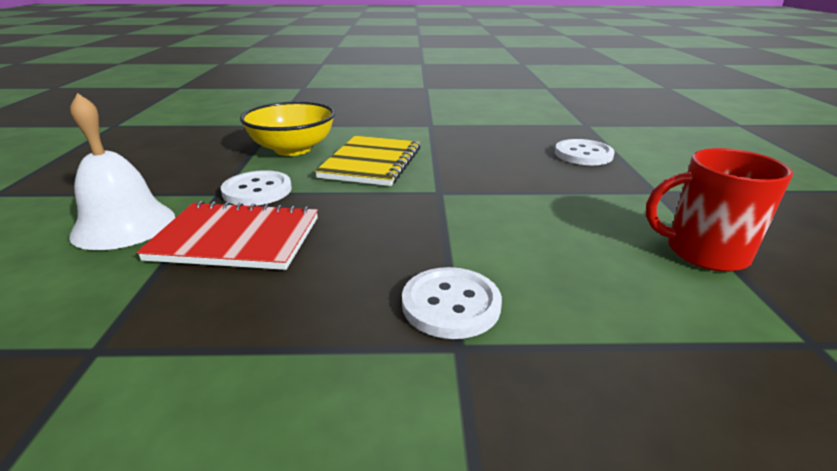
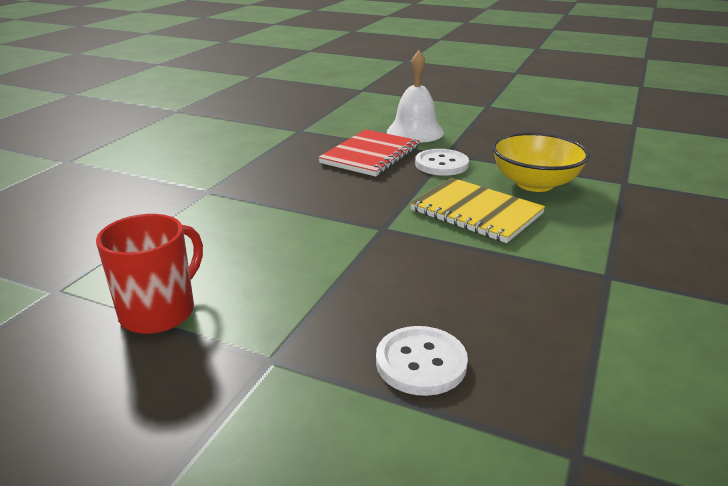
camera: 115 degrees right, 0 degrees up
white button [402,267,502,339] -> none

